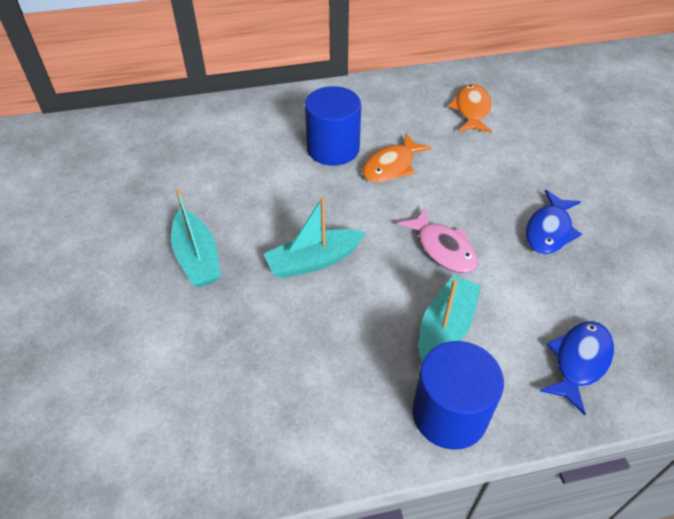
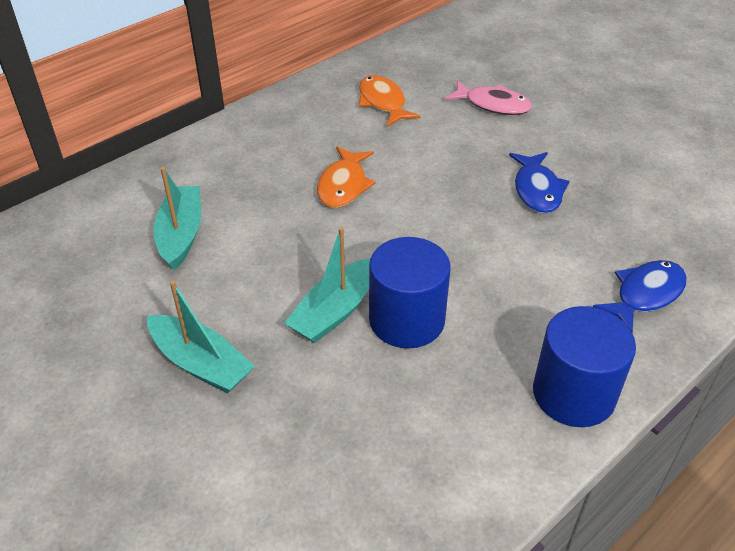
camera: 30 degrees left, 5 degrees down
blue cylinder [305,86,361,166] -> blue cylinder moved to [369,237,451,348]
pink fish [397,208,478,273] -> pink fish moved to [444,80,532,115]
turquoise boat [419,275,481,362] -> turquoise boat moved to [153,167,201,270]
blue fish [540,321,614,415] -> blue fish turned 45 degrees clockwise [593,260,687,333]

